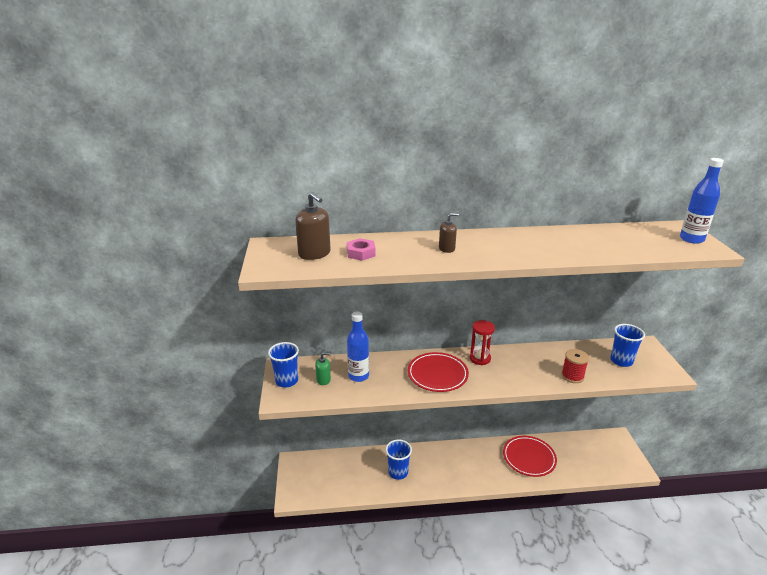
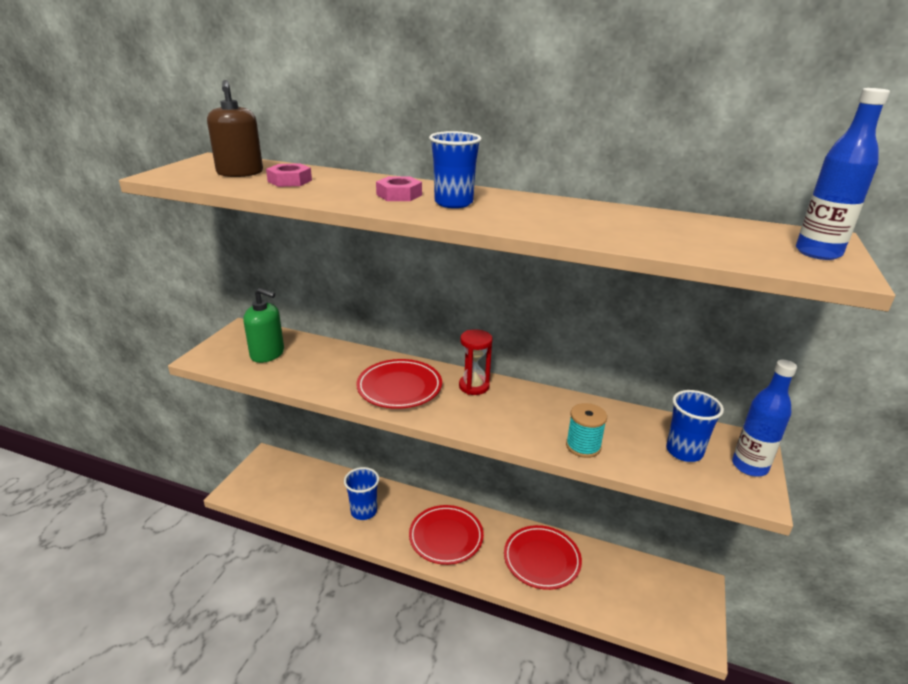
camera: 25 degrees right, 0 degrees up
blue cup [268,342,299,387] -> blue cup moved to [429,131,482,208]
green soap dispenser [315,352,331,385] -> green soap dispenser [243,288,284,363], size x1.68
blue bottle [347,312,369,382] -> blue bottle moved to [732,360,797,477]
brown soap dispenser [439,213,459,253] -> pink nut [376,176,422,201]
red spool [561,349,589,383] -> turquoise spool [566,403,607,458]
none -> red plate [409,505,484,565]

